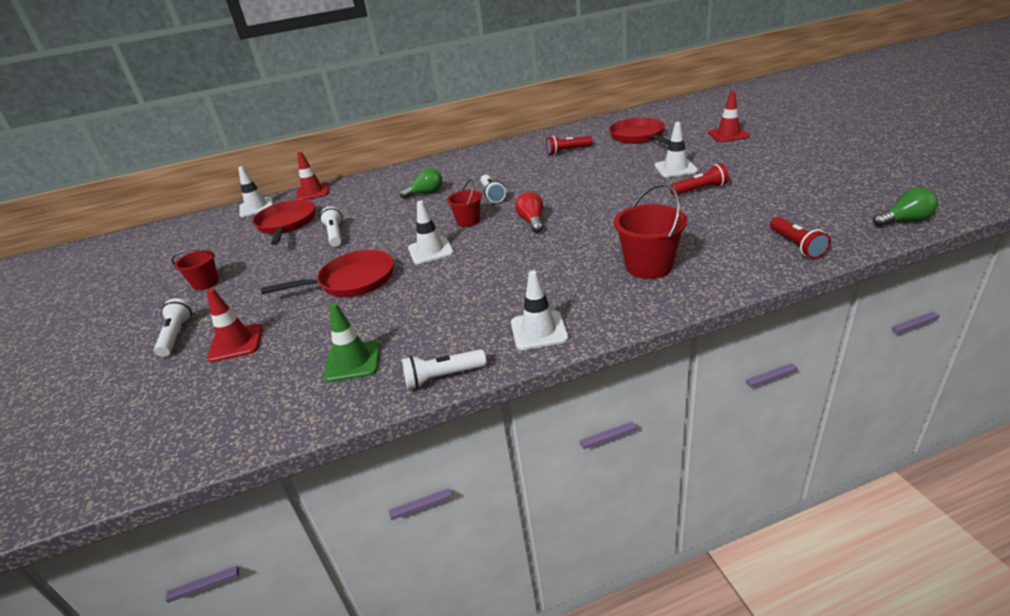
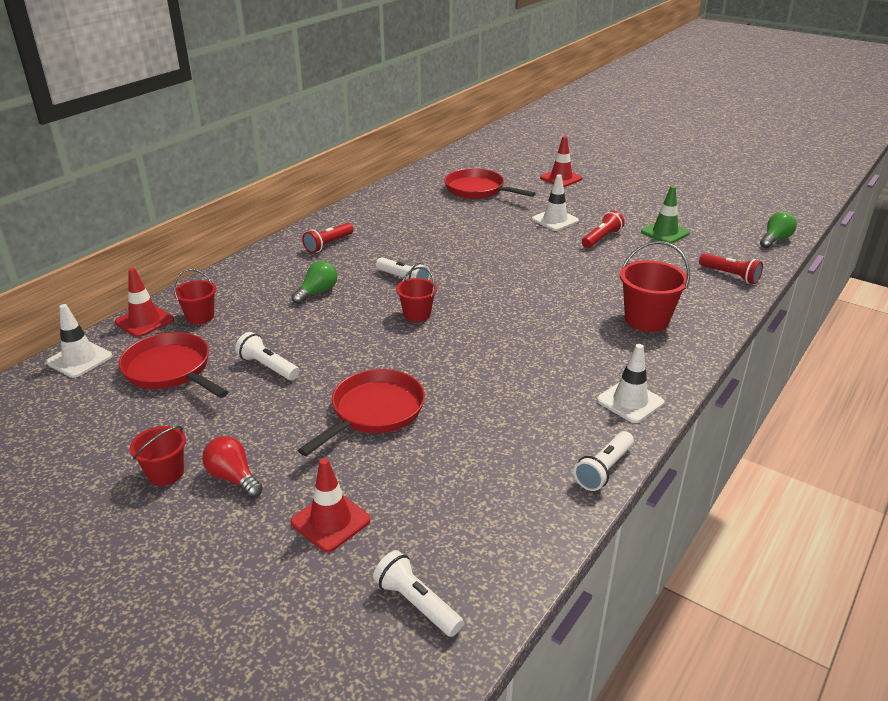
camera: 40 degrees left, 0 degrees up
white flashlight [154,298,192,357] -> white flashlight moved to [373,550,464,637]
green traffic cone [324,303,380,382] -> green traffic cone moved to [641,186,690,244]
white traffic cone [408,201,454,264] -> none
red light bulb [515,192,543,233] -> red light bulb moved to [202,436,263,498]
red flashlight [546,136,593,155] -> red flashlight moved to [302,223,353,253]
none -> red bucket [174,269,216,324]

